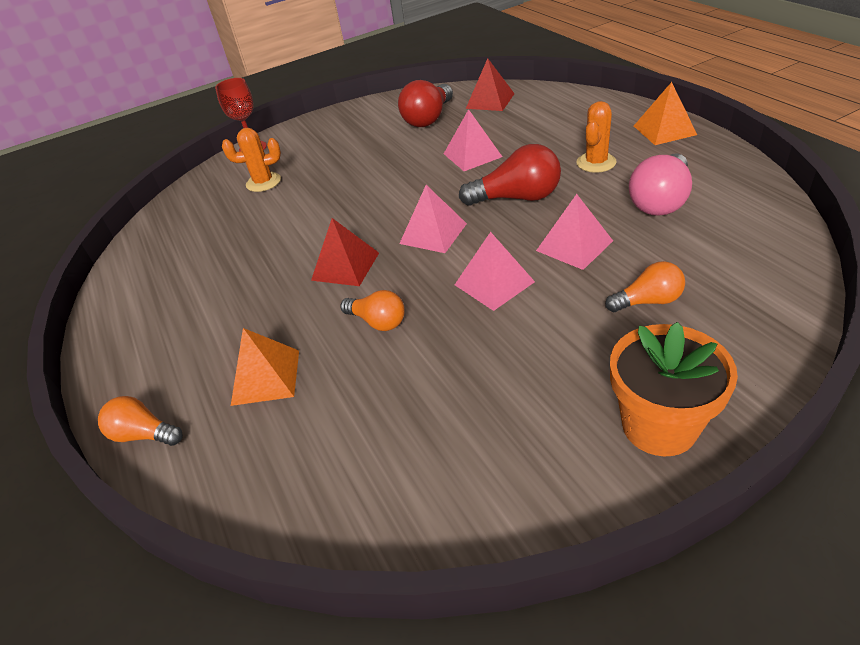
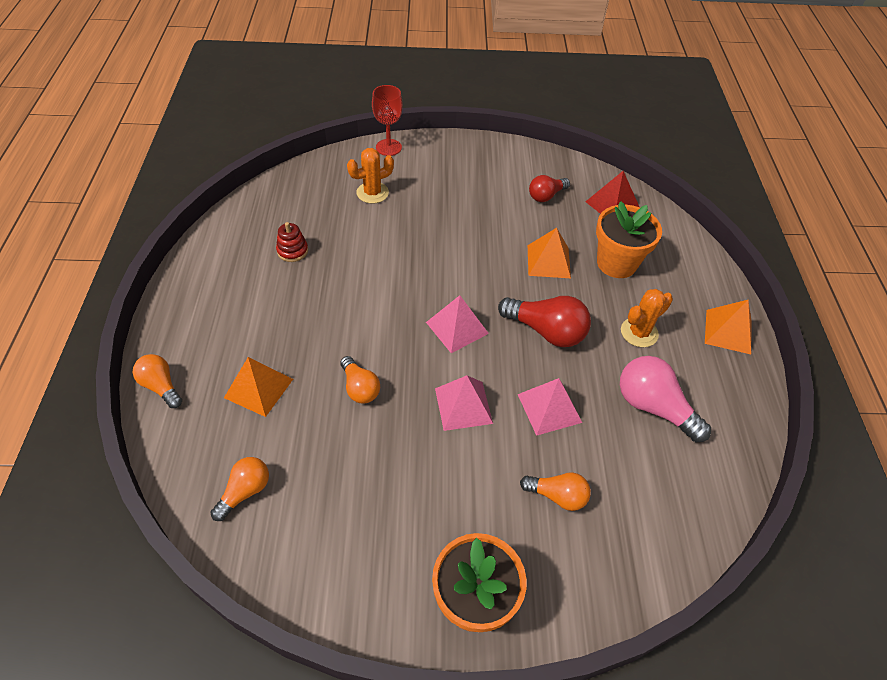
camera: 20 degrees right, 10 degrees up
orange cactus [222,128,281,192] -> orange cactus turned 45 degrees counterclockwise [347,148,394,204]
red pyramid [311,218,379,286] -> none
red light bulb [398,80,453,127] -> red light bulb [529,175,570,202], size x0.62
pink pyramid [444,109,502,171] -> orange pyramid [528,228,571,278]
pink light bulb [629,153,692,216] -> pink light bulb turned 75 degrees clockwise [620,356,711,442]
none -> orange light bulb [211,457,269,521]
none -> red stacking toy [276,222,308,262]
none -> orange flower pot [596,201,662,278]

